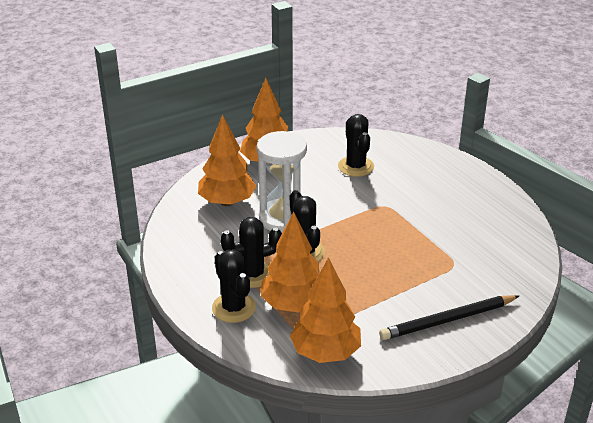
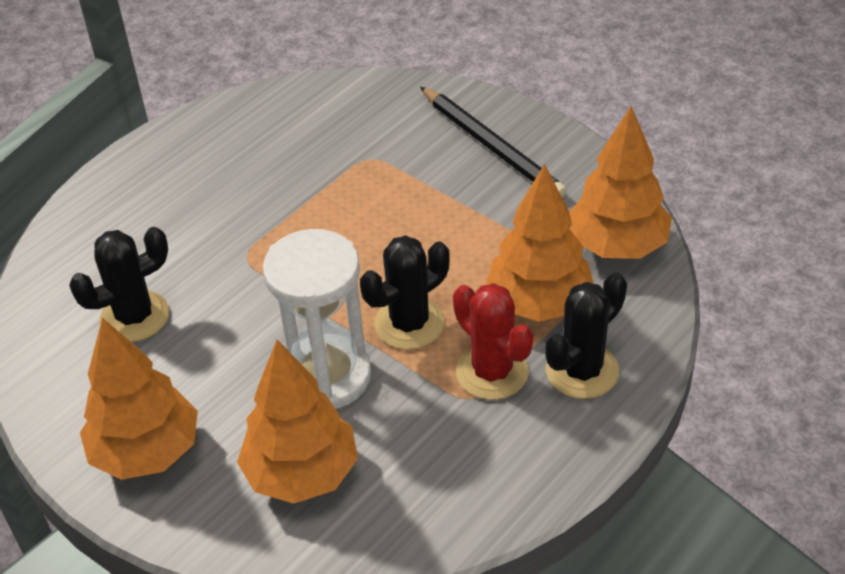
camera: 105 degrees left, 10 degrees up
black cactus [220,217,282,288] -> red cactus [453,283,533,400]

